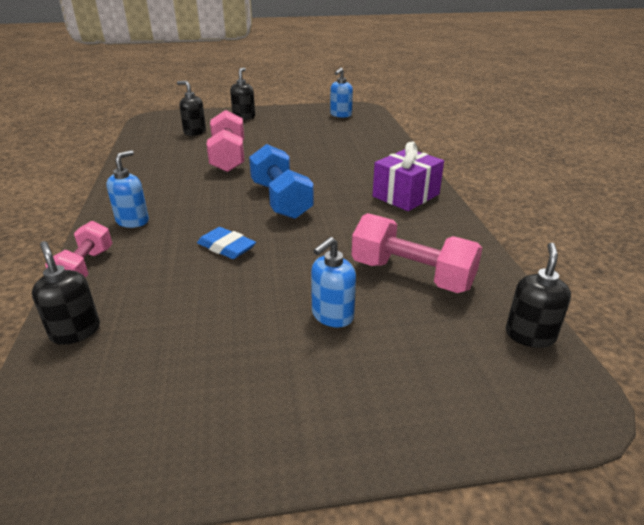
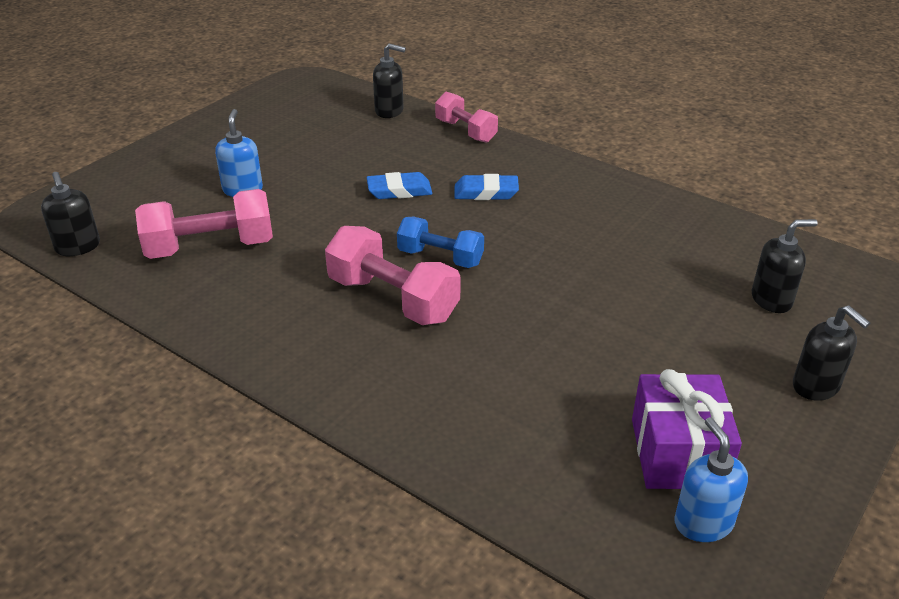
camera: 135 degrees right, 5 degrees up
blue soap dispenser [106,150,149,228] -> none
pink dumbbell [207,110,244,172] -> pink dumbbell moved to [325,226,461,325]
blue dumbbell [249,144,314,219] -> blue dumbbell [397,217,484,268], size x0.65
purple gift [373,142,444,211] -> purple gift moved to [632,369,742,489]
none -> blue eraser [454,174,519,200]

